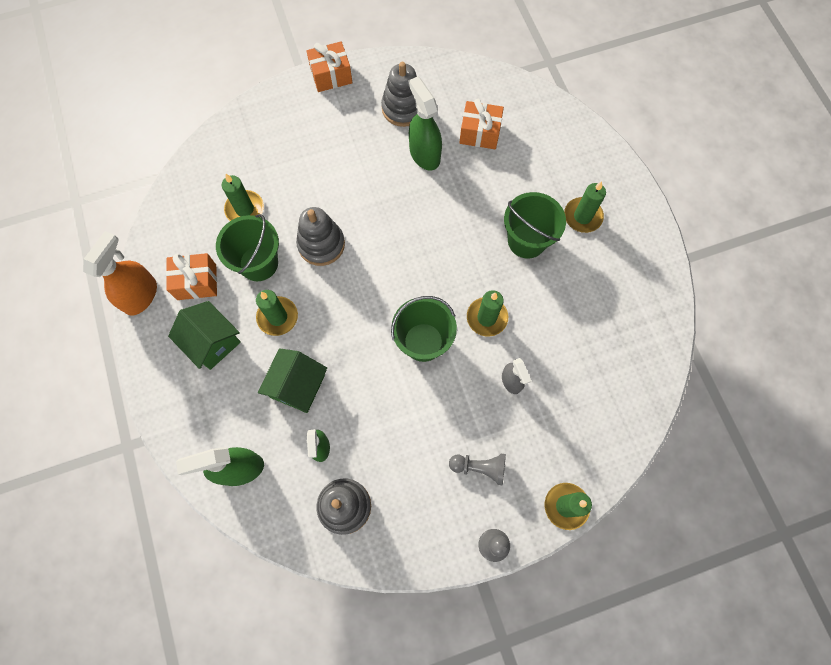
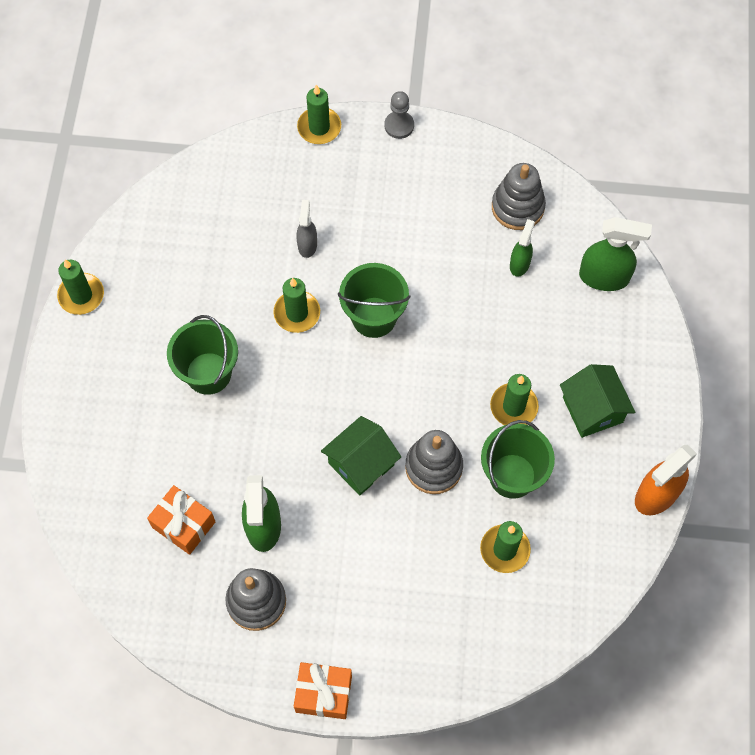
camera: 155 degrees left, 5 degrees down
orange gift [166,253,217,300] -> none
green house [258,348,327,413] -> green house moved to [321,416,401,495]
grey pawn [449,454,506,485] -> none
green candle [564,181,606,233] -> green candle moved to [57,259,104,315]

